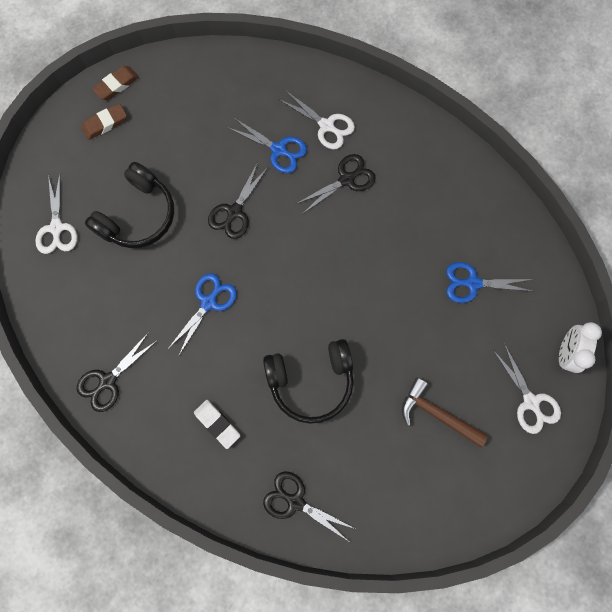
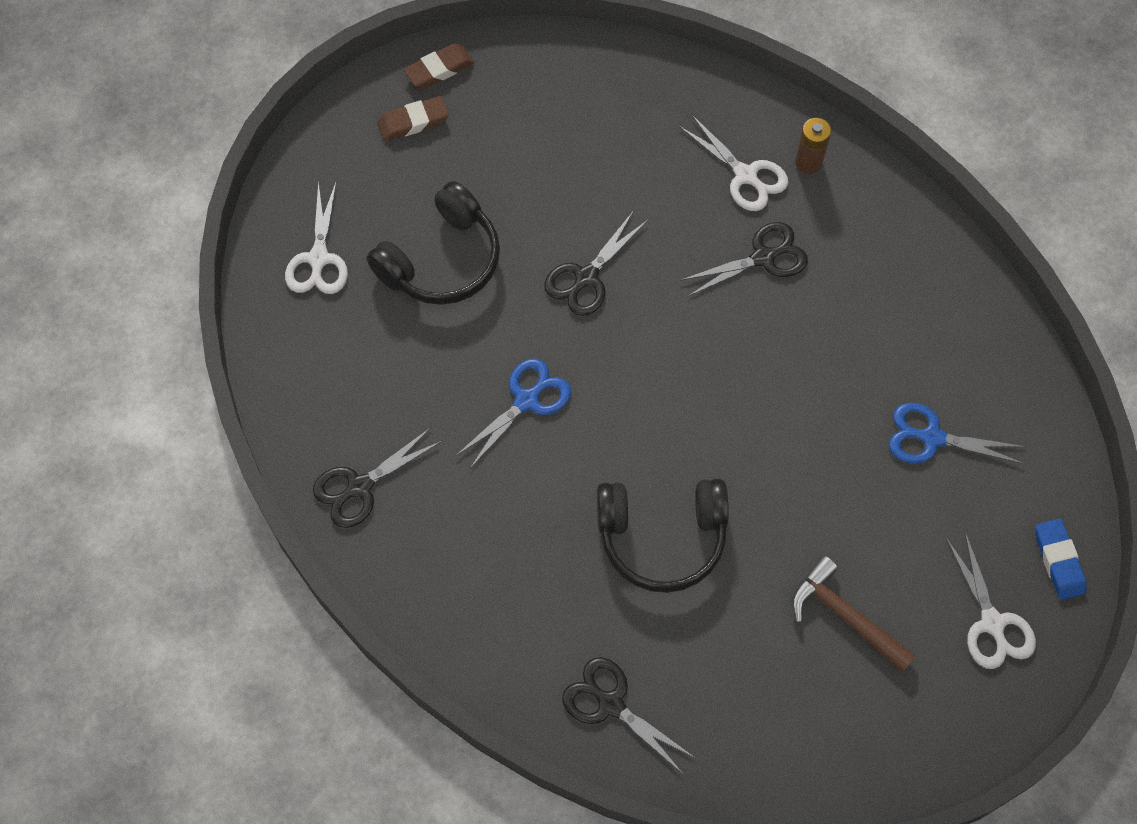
camera: 10 degrees right, 10 degrees down
white eraser [194,400,240,449] -> none
blue scissors [229,118,307,173] -> none
white clock [559,322,602,373] -> blue eraser [1035,519,1086,600]
none -> brown battery [795,118,831,173]

